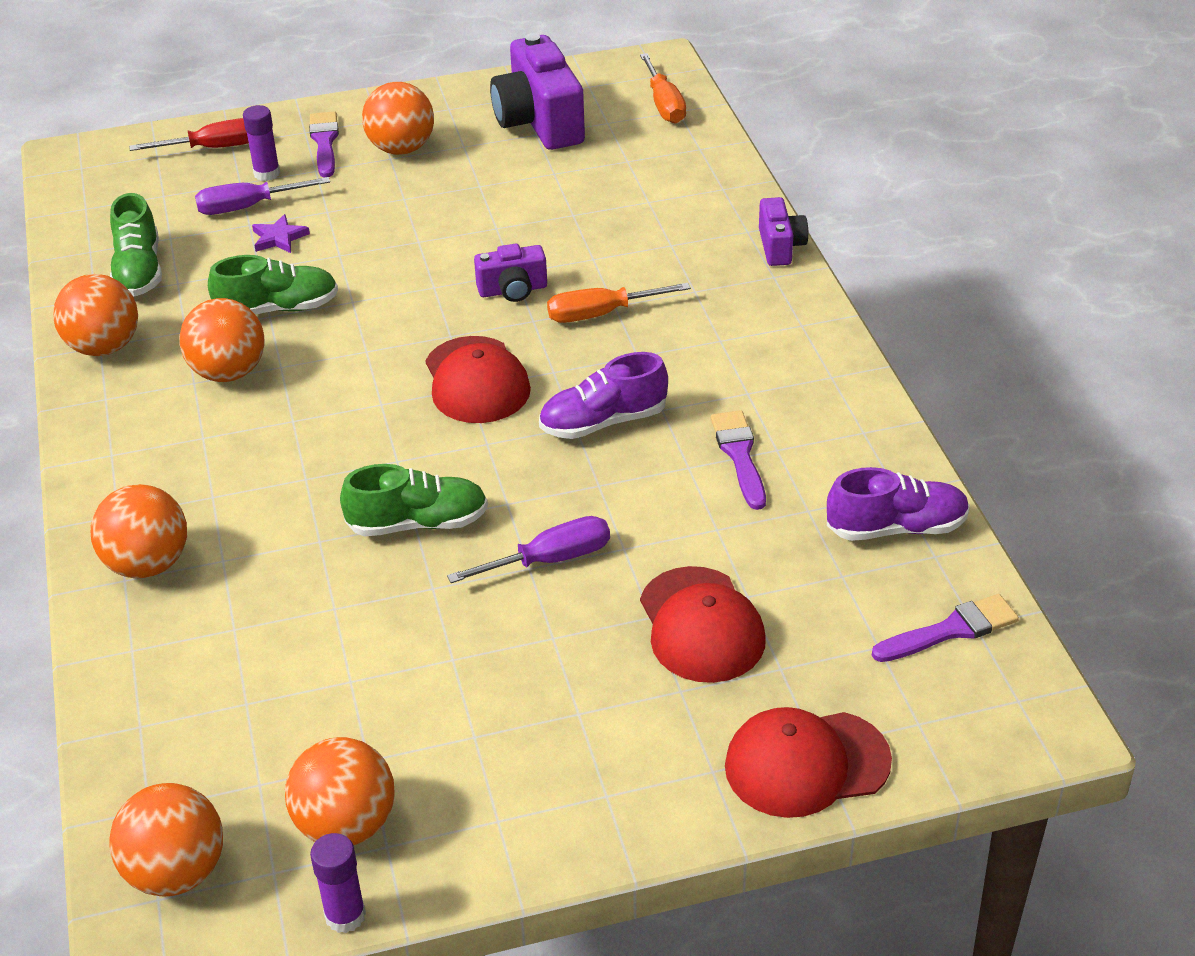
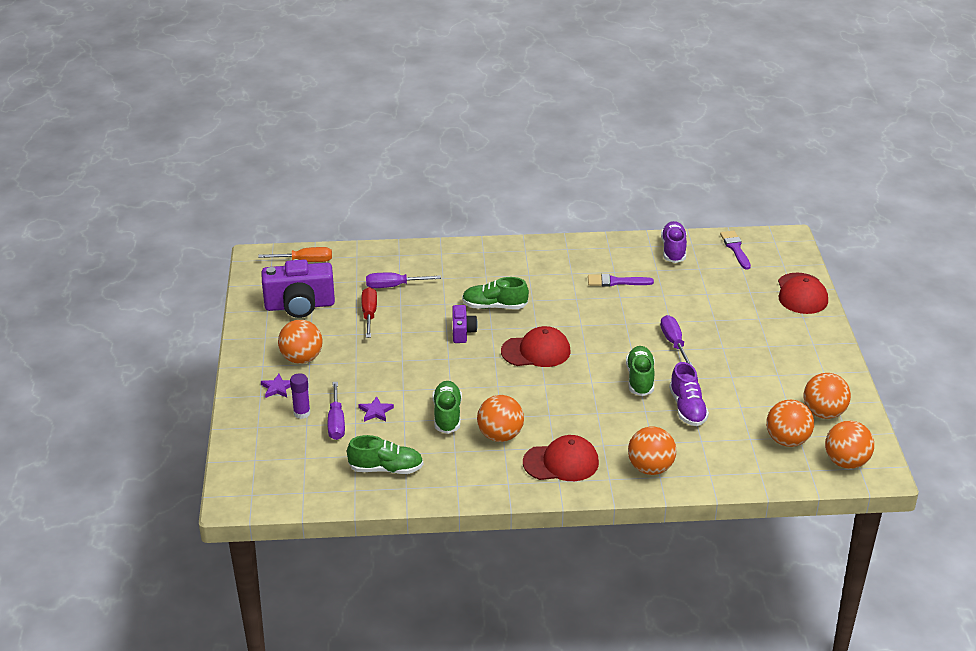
camera: 80 degrees left, 5 degrees down
orange ball [53,274,138,356] -> orange ball moved to [766,400,814,447]
red screwdriver [129,118,249,151] -> red screwdriver moved to [361,287,377,338]
purple brush [309,111,339,178] -> purple star [261,374,291,398]
purple glue stick [310,833,366,933] -> none
purple shoe [539,352,668,439] -> purple shoe moved to [669,362,709,426]
orange screwdriver [547,283,691,323] -> green shoe [462,277,529,309]
red cap [640,566,766,683] -> red cap moved to [523,435,599,481]
purple camera [759,197,808,266] -> none
none -> purple screwdriver [366,273,441,288]

